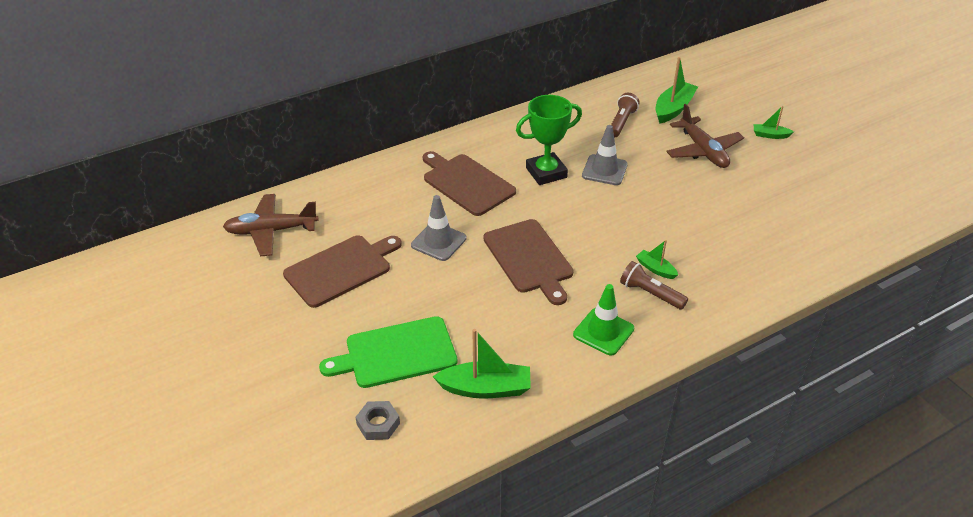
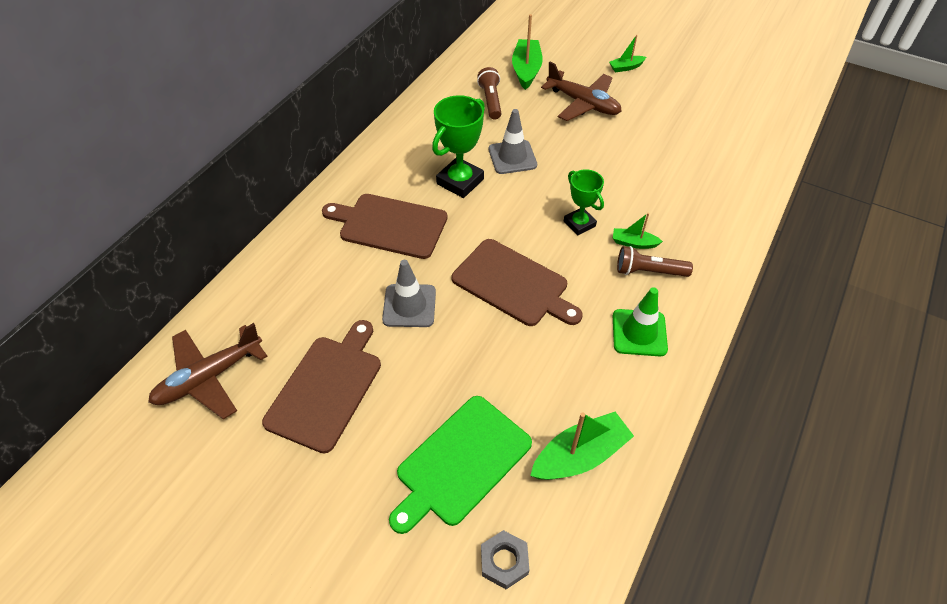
camera: 30 degrees left, 10 degrees up
none -> green trophy [564,169,604,236]

